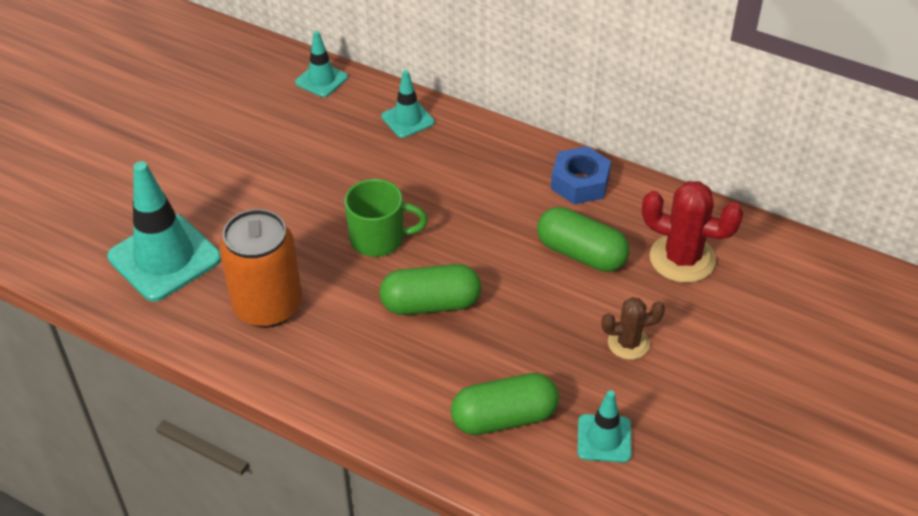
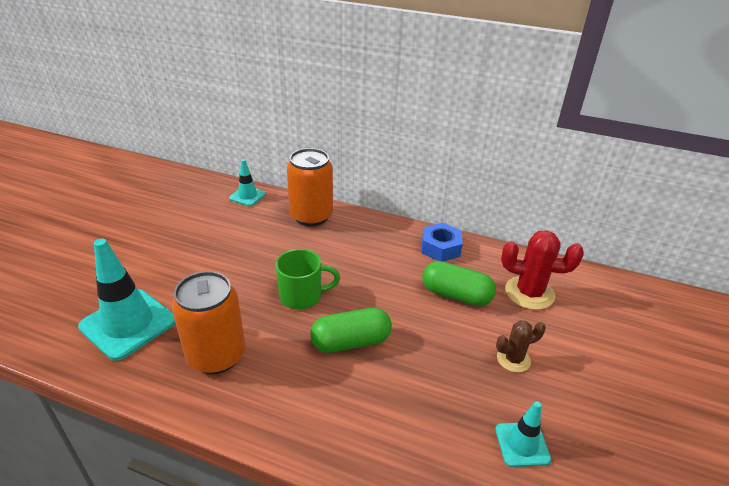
camera: 10 degrees left, 10 degrees down
turquoise traffic cone [381,70,435,138] -> orange can [287,148,333,226]
green capsule [451,373,559,435] -> none

